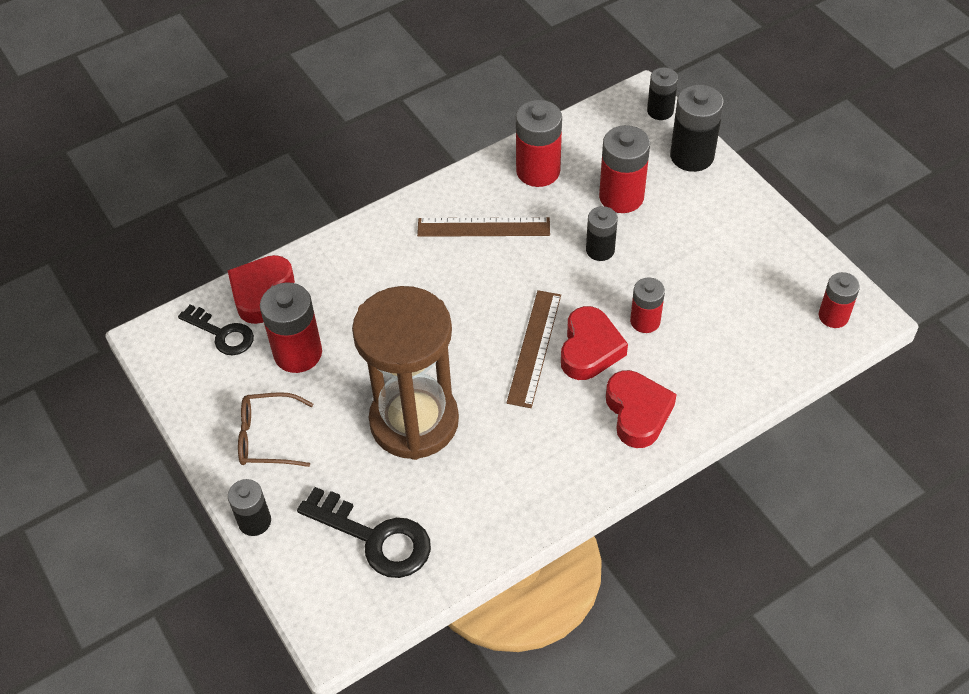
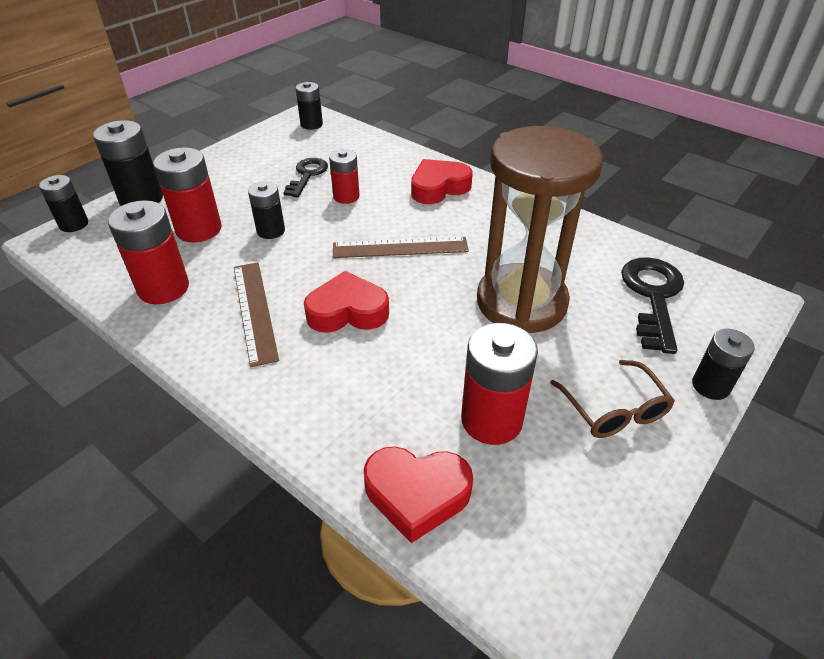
camera: 110 degrees left, 10 degrees down
black key [178,304,254,355] -> black key moved to [283,158,328,197]
red heart [561,306,628,380] -> red heart moved to [304,271,389,333]
red battery [819,272,860,328] -> black battery [296,82,323,130]

